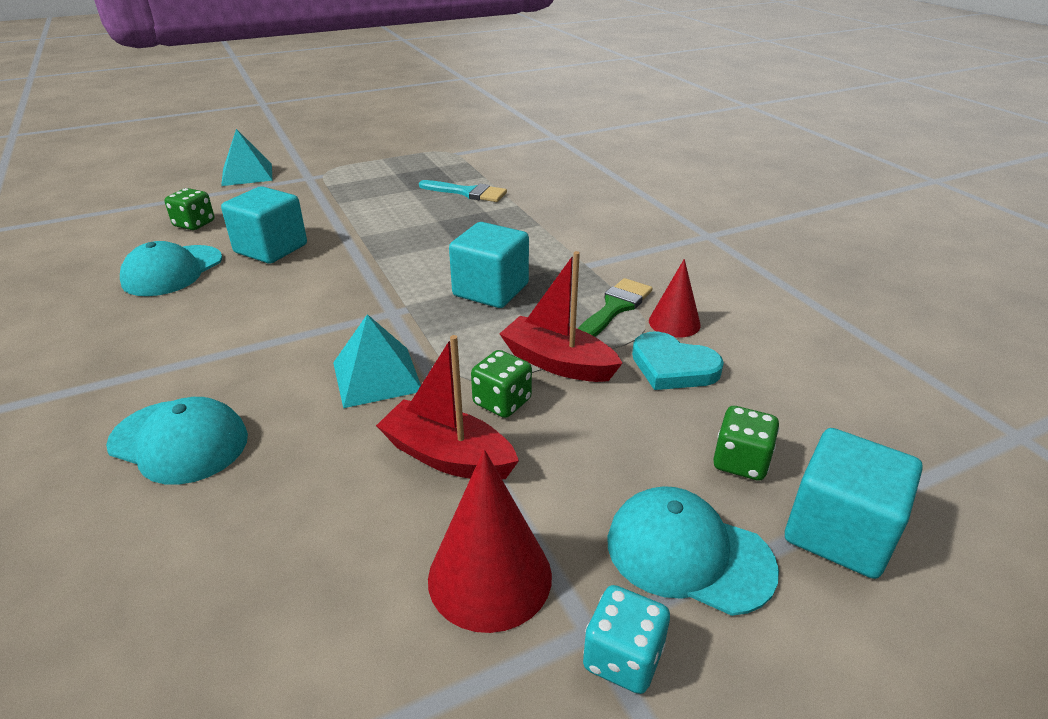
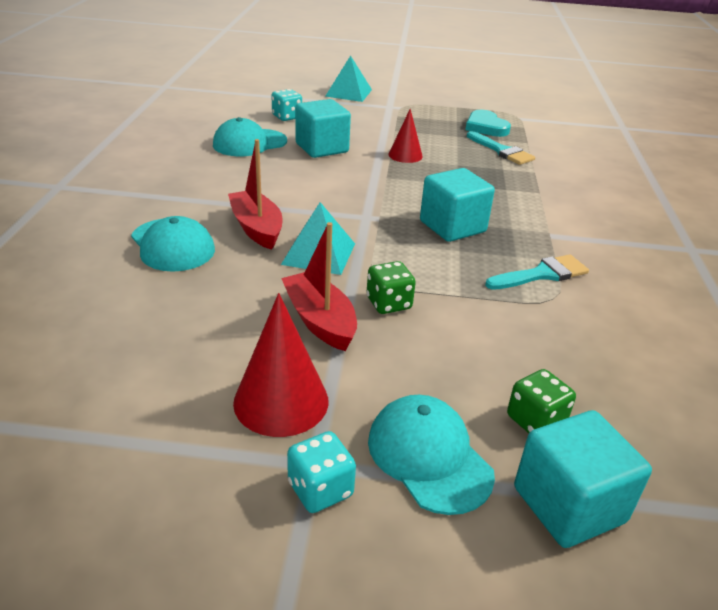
camera: 30 degrees right, 0 degrees up
green dice [164,188,214,230] -> turquoise dice [272,89,302,121]
red boat [500,251,623,382] -> red boat moved to [228,139,283,250]
green brush [578,278,653,337] -> turquoise brush [485,254,589,290]
turquoise heart [632,332,724,390] -> turquoise heart moved to [465,110,511,137]
red cone [649,259,701,338] -> red cone moved to [389,109,423,163]

